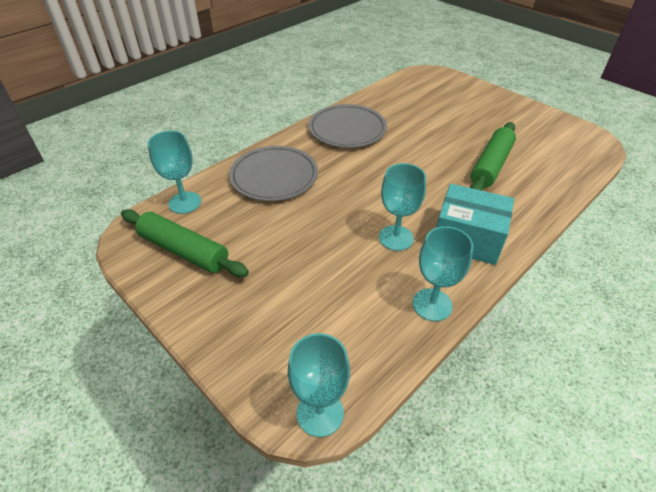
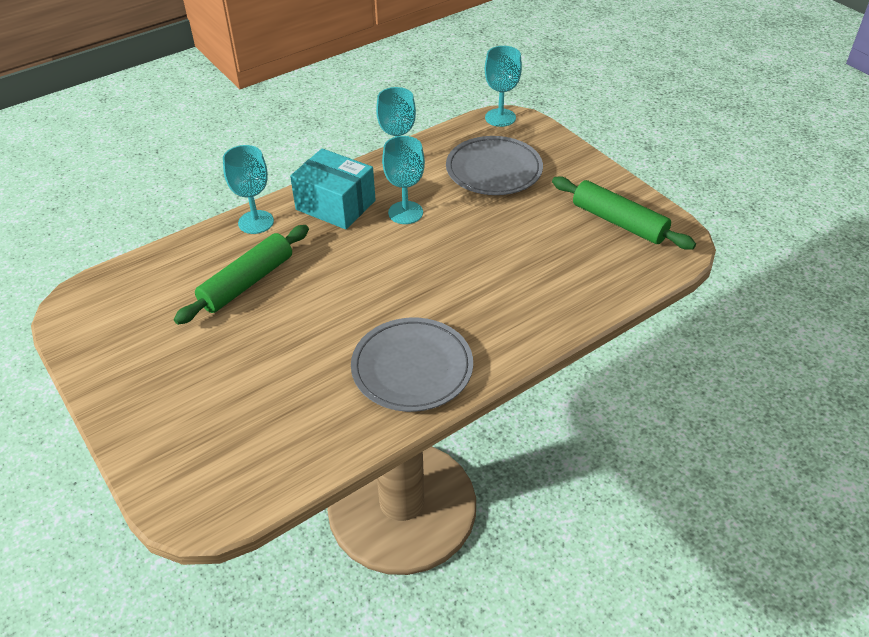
camera: 170 degrees left, 0 degrees up
turquoise goblet [147,131,201,214] -> turquoise goblet moved to [223,145,274,234]
grey plate [229,146,318,201] -> grey plate moved to [446,136,543,195]

